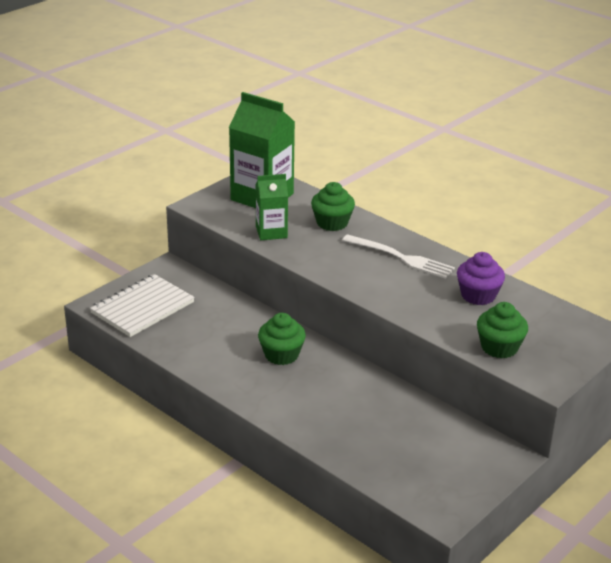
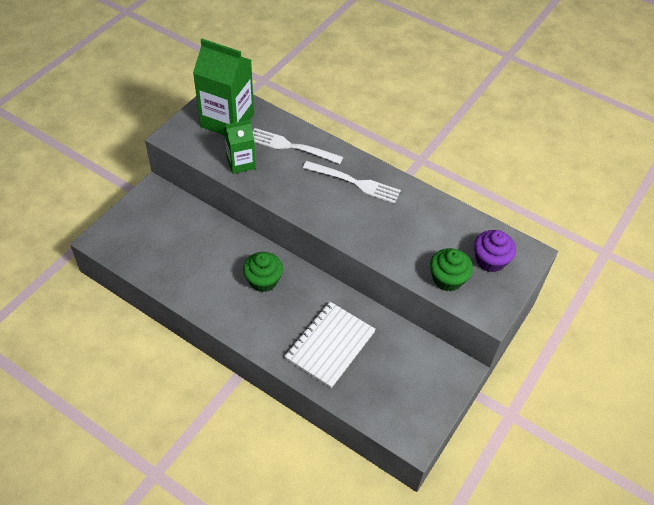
camera: 10 degrees left, 20 degrees up
white notebook [90,274,195,337] -> white notebook moved to [284,302,376,388]
green cupcake [311,182,355,231] -> white fork [253,128,343,164]
purple cupcake [457,252,505,305] -> purple cupcake moved to [474,230,516,272]

